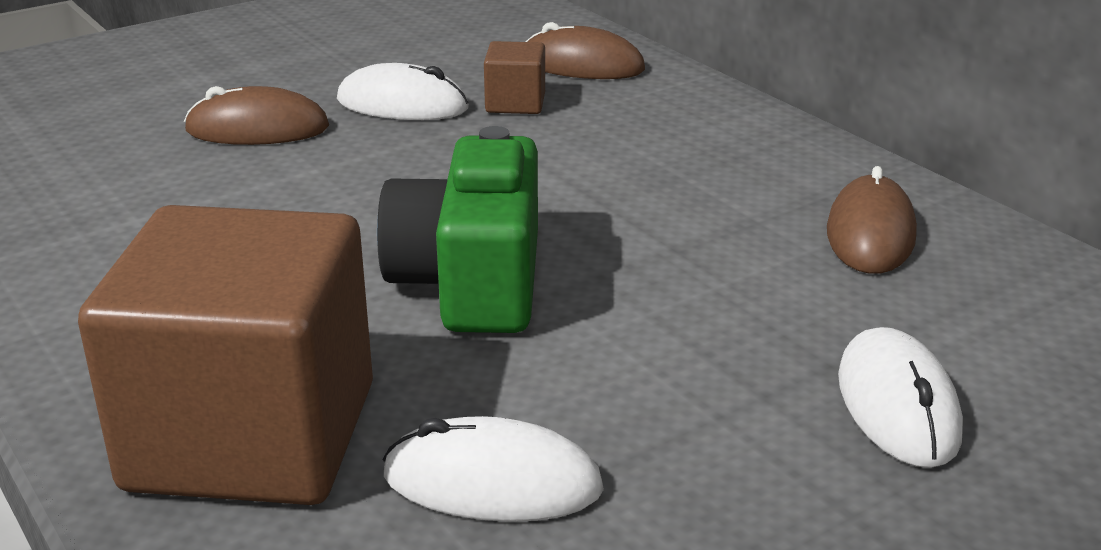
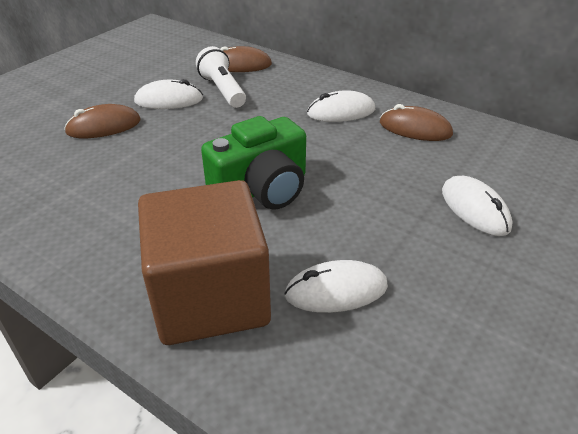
camera: 20 degrees left, 10 degrees up
green camera [377,126,538,333] -> green camera turned 105 degrees counterclockwise [201,116,306,210]
brown cube [484,41,545,114] -> white flashlight [196,46,246,108]
brown mouse [827,166,917,274] -> brown mouse turned 60 degrees counterclockwise [380,104,453,141]
none -> white mouse [307,90,375,122]

